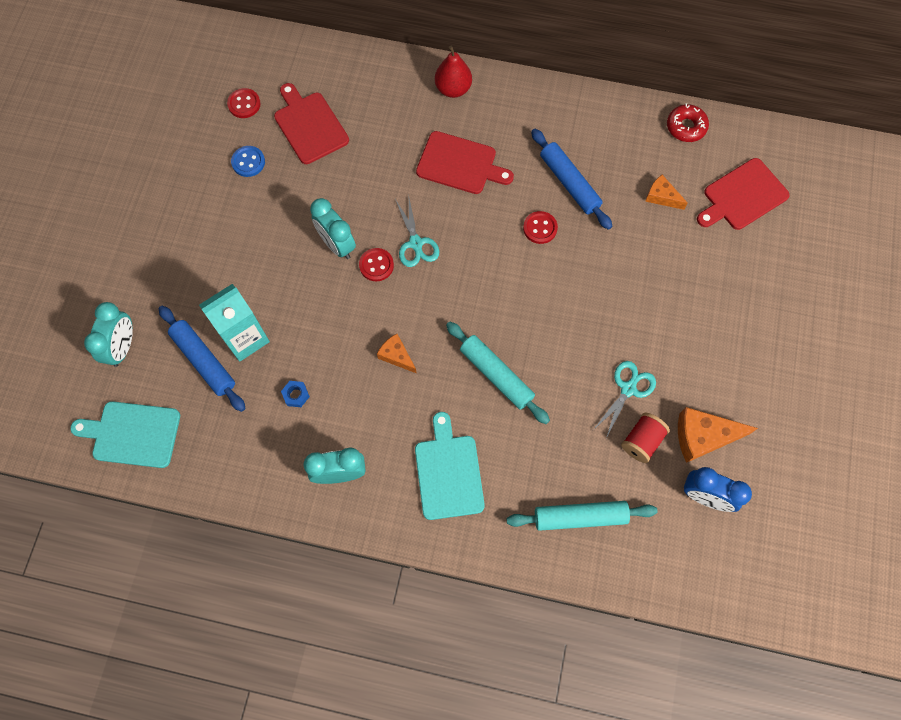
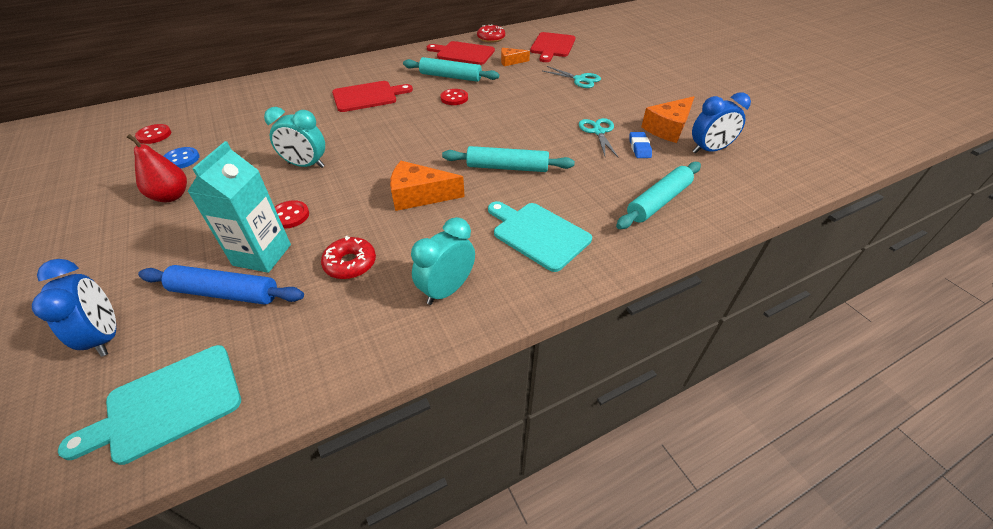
camera: 40 degrees left, 25 degrees down
turquoise clock [84,302,133,367] -> blue clock [32,259,116,357]
red cutting board [274,83,349,164] -> red cutting board moved to [427,41,495,65]
blue nut [281,381,310,407] -> red donut [321,236,376,279]
red button [359,248,394,281] -> red button moved to [275,200,309,229]
orange cheese [377,334,417,374] -> orange cheese [390,161,465,211], size x1.67
turquoise scissors [395,199,439,267] -> turquoise scissors moved to [543,66,601,88]
red pear [435,45,472,98] -> red pear moved to [127,134,187,202]
blue rolling pin [531,129,612,230] -> turquoise rolling pin [403,57,499,82]
red spool [621,412,670,463] -> blue eraser [629,132,652,158]

